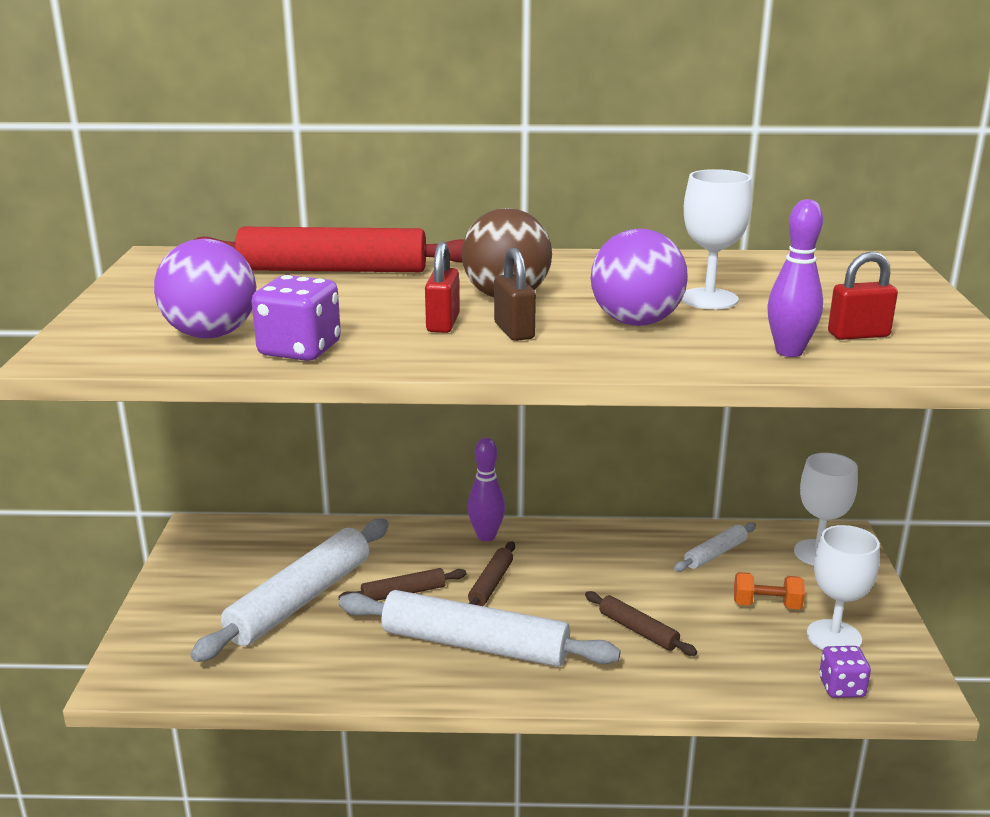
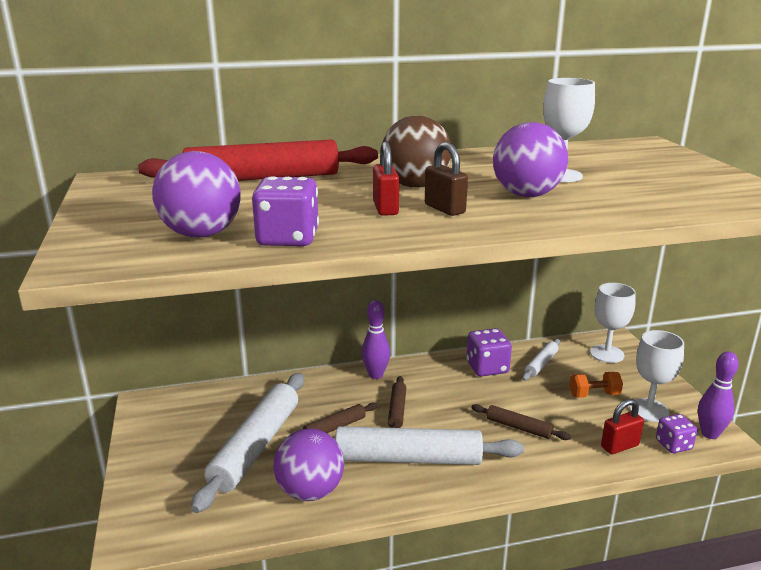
camera: 15 degrees left, 0 degrees up
purple bowling pin [767,199,823,357] -> purple bowling pin moved to [698,352,738,439]
red padlock [828,251,898,340] -> red padlock moved to [601,399,644,454]
none -> purple ball [273,429,344,501]
none -> purple dice [467,328,512,376]

